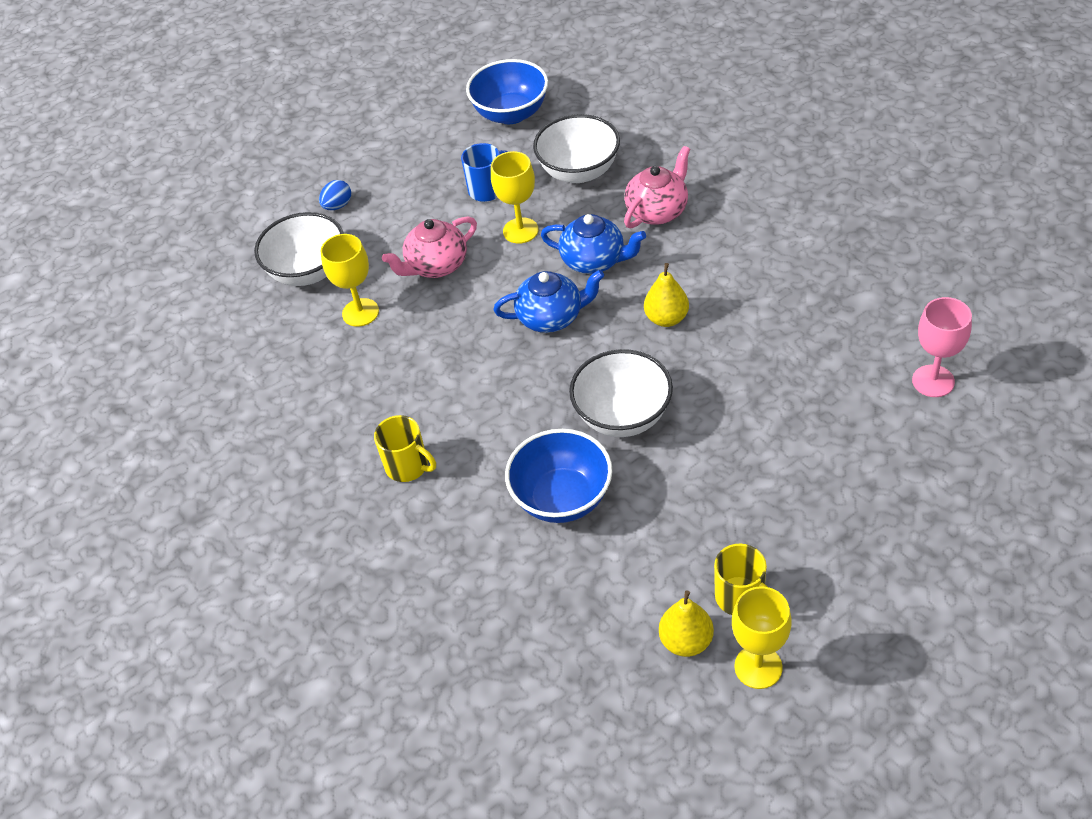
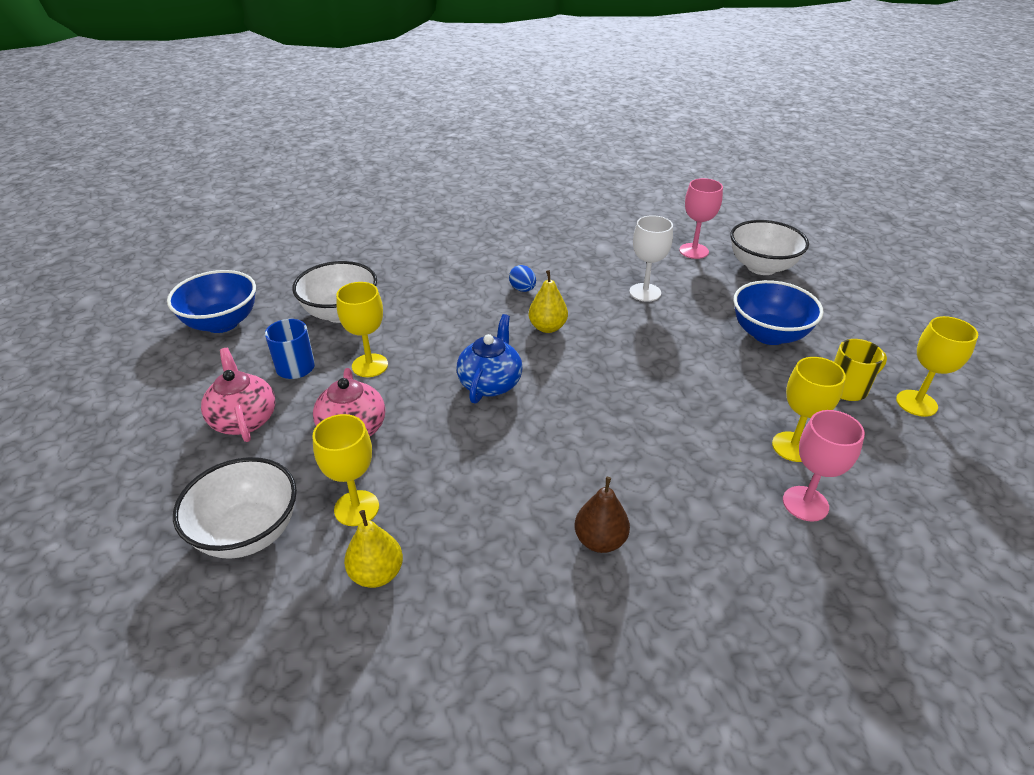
camera: 70 degrees left, 10 degrees down
blue egg [319,180,351,210] -> blue egg moved to [509,265,536,292]
yellow mug [374,415,436,482] -> brown pear [575,477,630,553]
blue bowl [505,429,612,523] -> blue bowl moved to [734,280,824,345]
blue teapot [541,214,646,274] -> none
white bowl [569,349,673,437] -> white bowl moved to [730,220,809,275]
pink teapot [624,146,690,228] -> pink teapot moved to [201,348,275,442]
yellow pear [659,591,714,657] -> yellow pear moved to [344,510,403,588]
none -> white goblet [629,215,673,302]
none -> yellow goblet [772,357,846,462]
none -> pink goblet [783,410,865,522]

